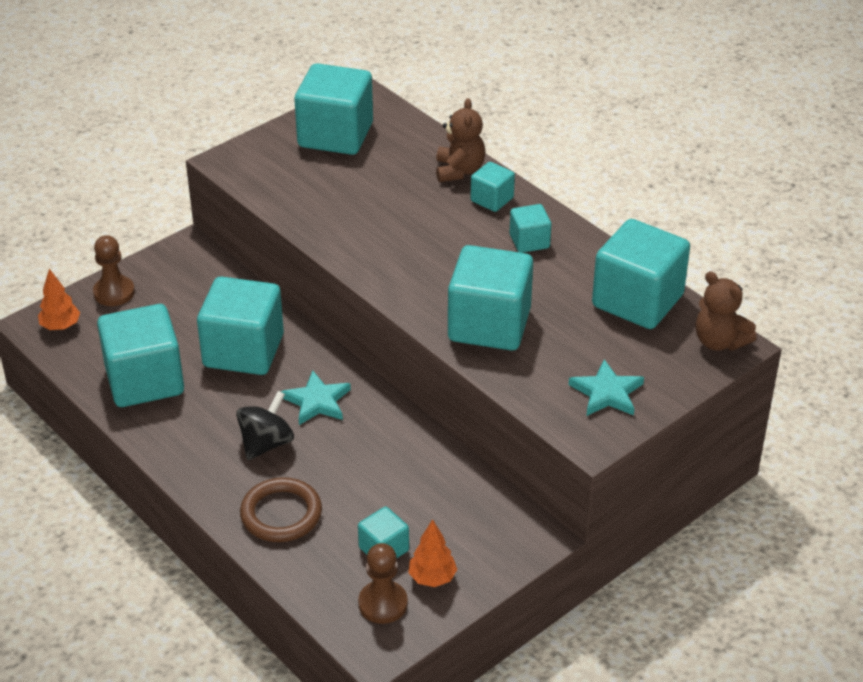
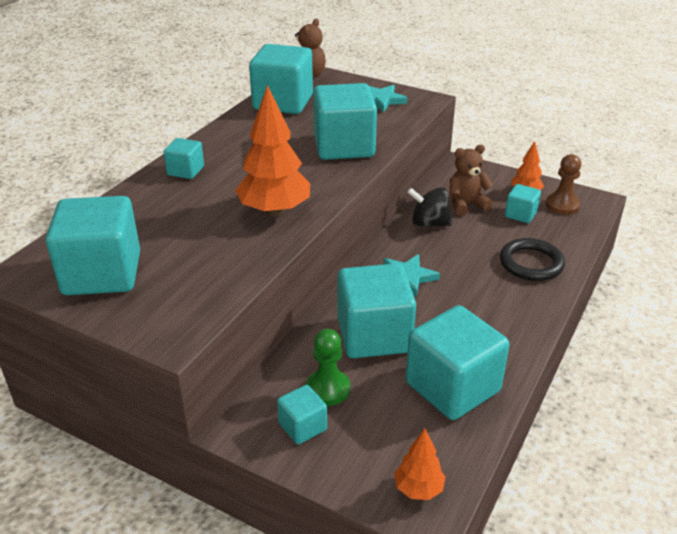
camera: 110 degrees left, 5 degrees down
brown pawn [93,235,135,306] -> none
black spinning top [236,391,294,460] -> black spinning top moved to [407,187,452,227]
brown ring [240,477,322,542] -> black ring [500,238,565,281]
brown teddy bear [436,98,486,182] -> brown teddy bear moved to [450,145,493,216]
turquoise cube [510,204,551,253] -> turquoise cube moved to [277,385,327,445]
none -> orange tree [235,85,310,217]
none -> green pawn [306,329,350,406]

